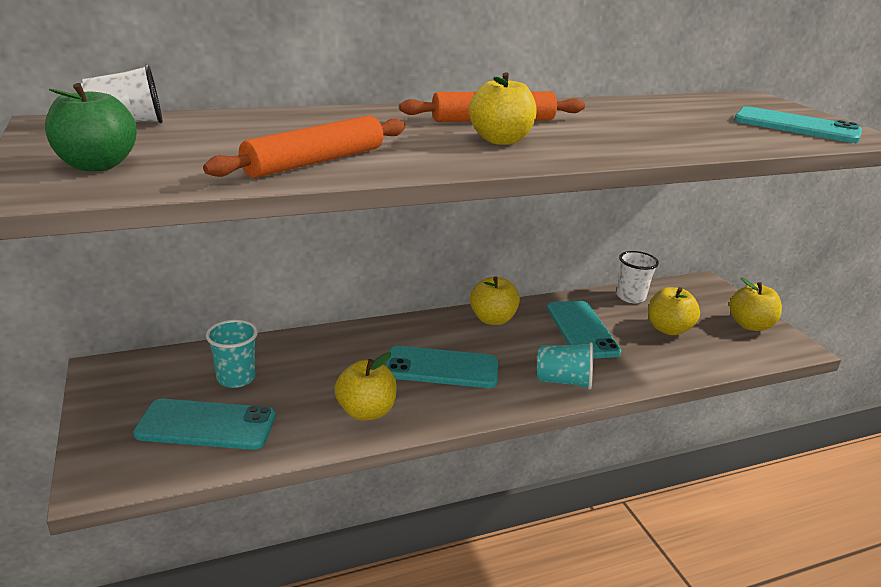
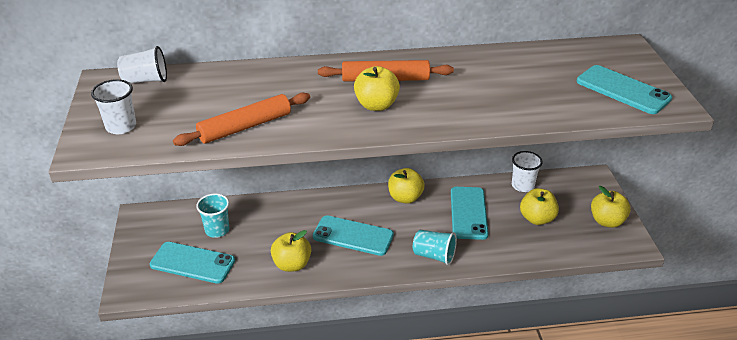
camera: 15 degrees right, 10 degrees up
green apple [45,83,137,171] -> white cup [91,79,136,134]

